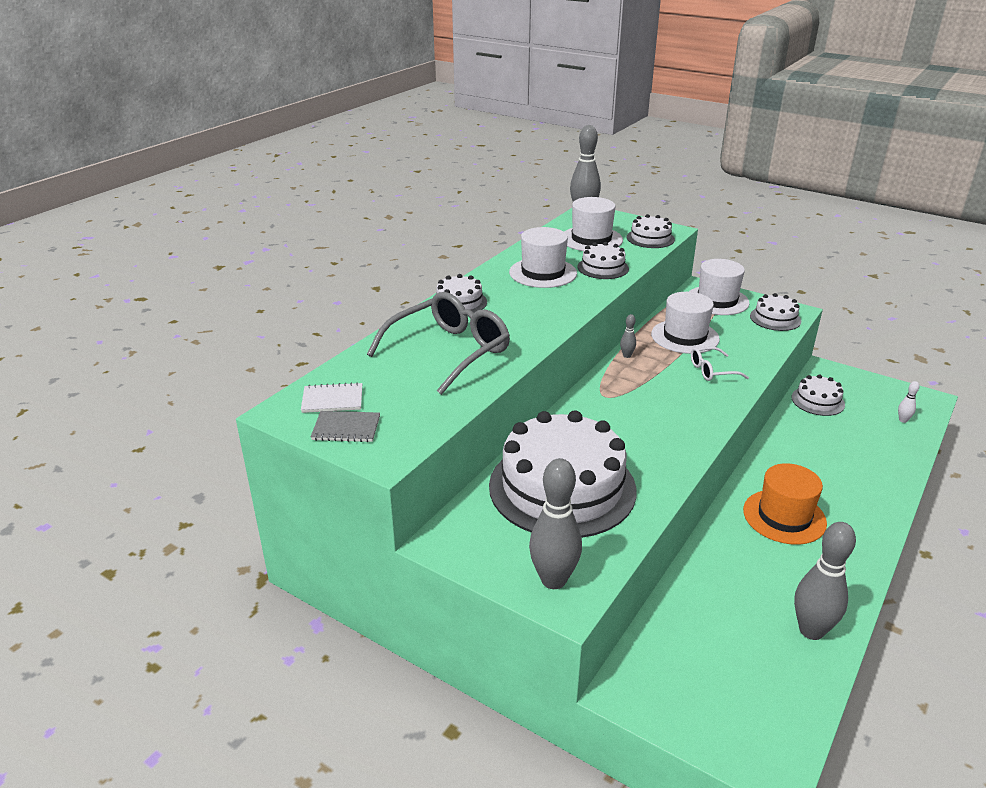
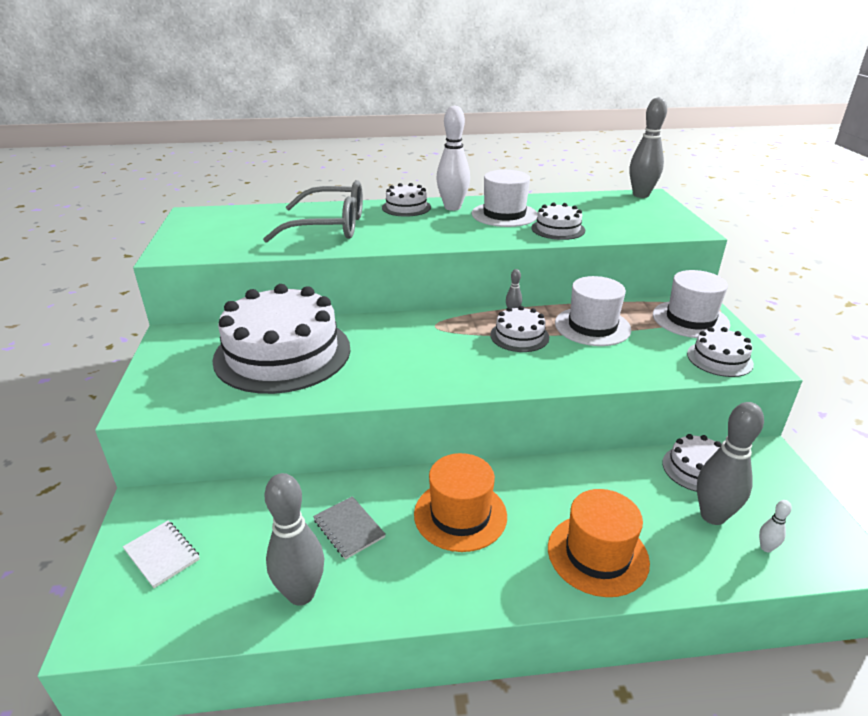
camera: 50 degrees right, 0 degrees up
white notebook [301,382,362,413] -> white notebook moved to [123,521,200,588]
grey notebook [311,411,380,442] -> grey notebook moved to [313,496,386,560]
grey bowling pin [529,458,582,589] -> grey bowling pin moved to [697,402,764,525]
white hat [564,197,623,251] -> none
white cake [627,214,675,248] -> white cake moved to [490,306,549,352]
white glasses [691,347,749,381] -> none
none -> white bowling pin [436,105,470,211]
none -> orange hat [548,489,650,597]

